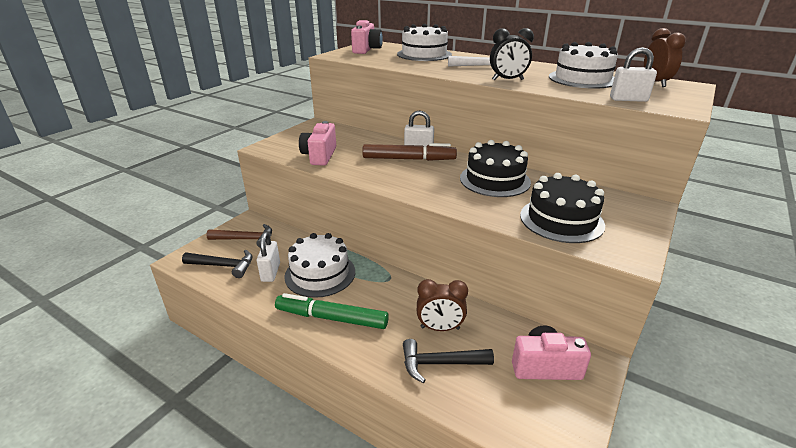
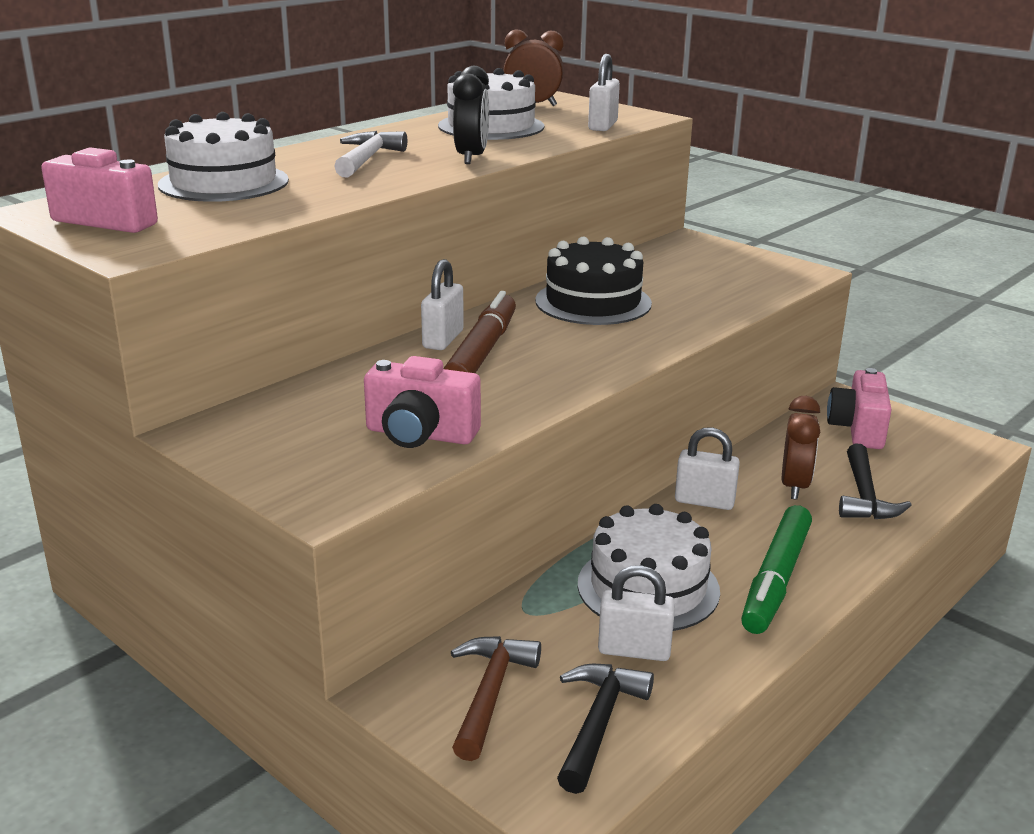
camera: 80 degrees left, 5 degrees down
black cake [520,173,605,243] -> none
none -> white padlock [675,427,740,510]

